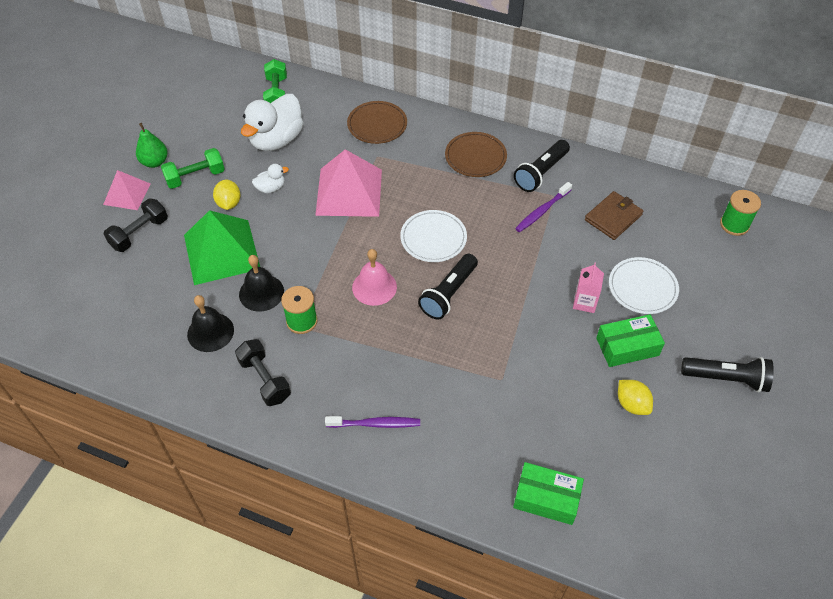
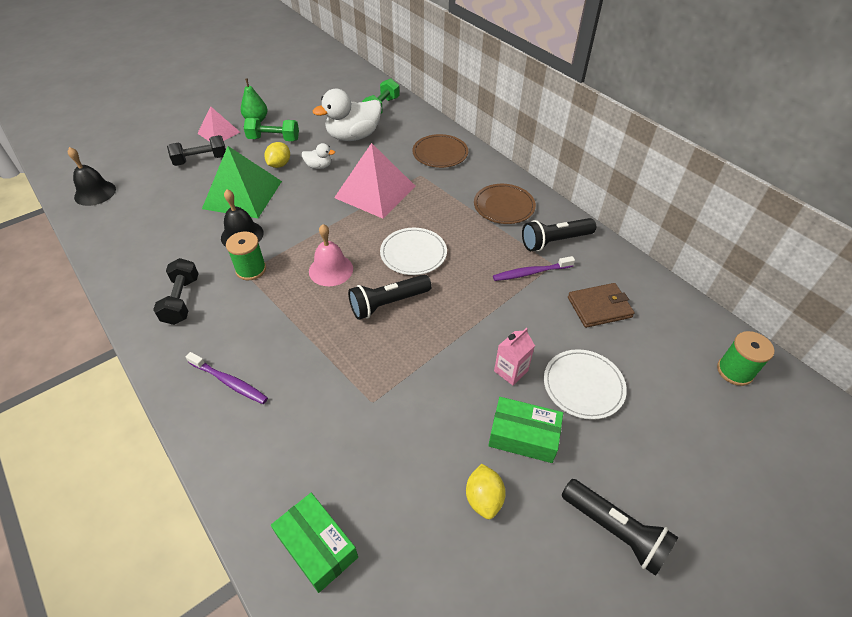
camera: 30 degrees right, 5 degrees down
black bell [187,295,234,352] -> black bell moved to [68,147,116,206]

